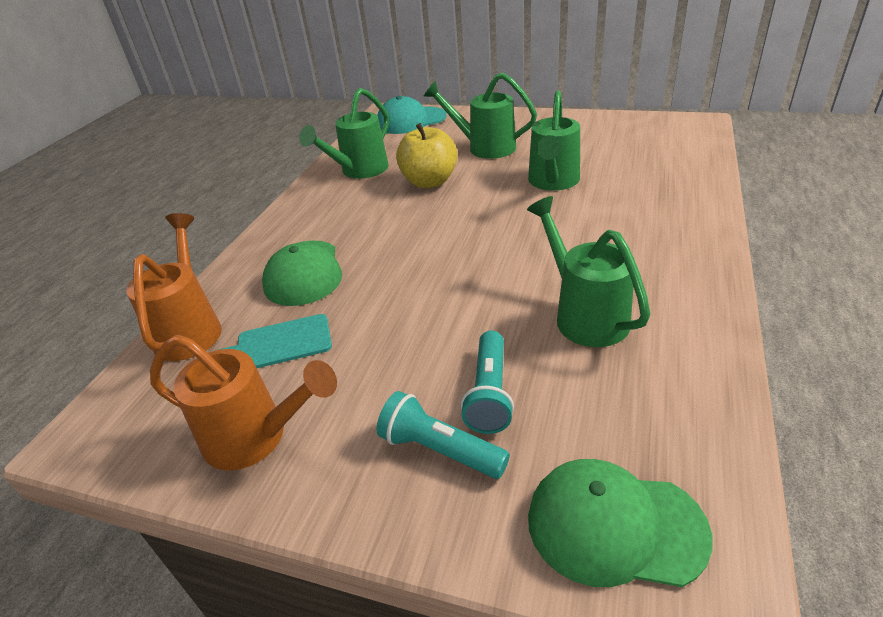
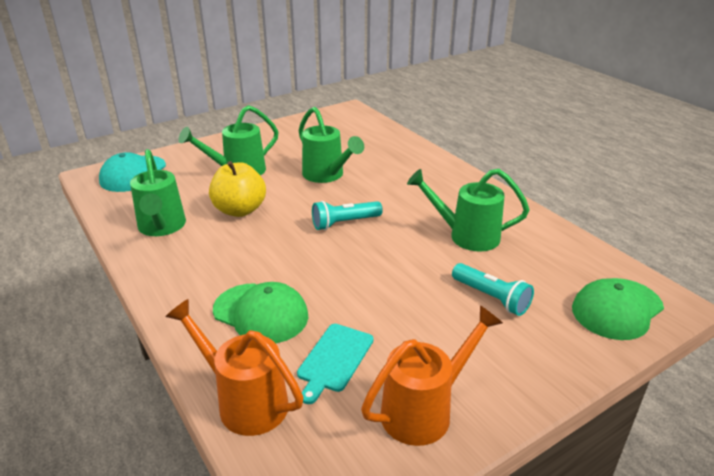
camera: 55 degrees left, 5 degrees down
turquoise flashlight [377,391,510,479] -> turquoise flashlight moved to [312,201,383,230]

